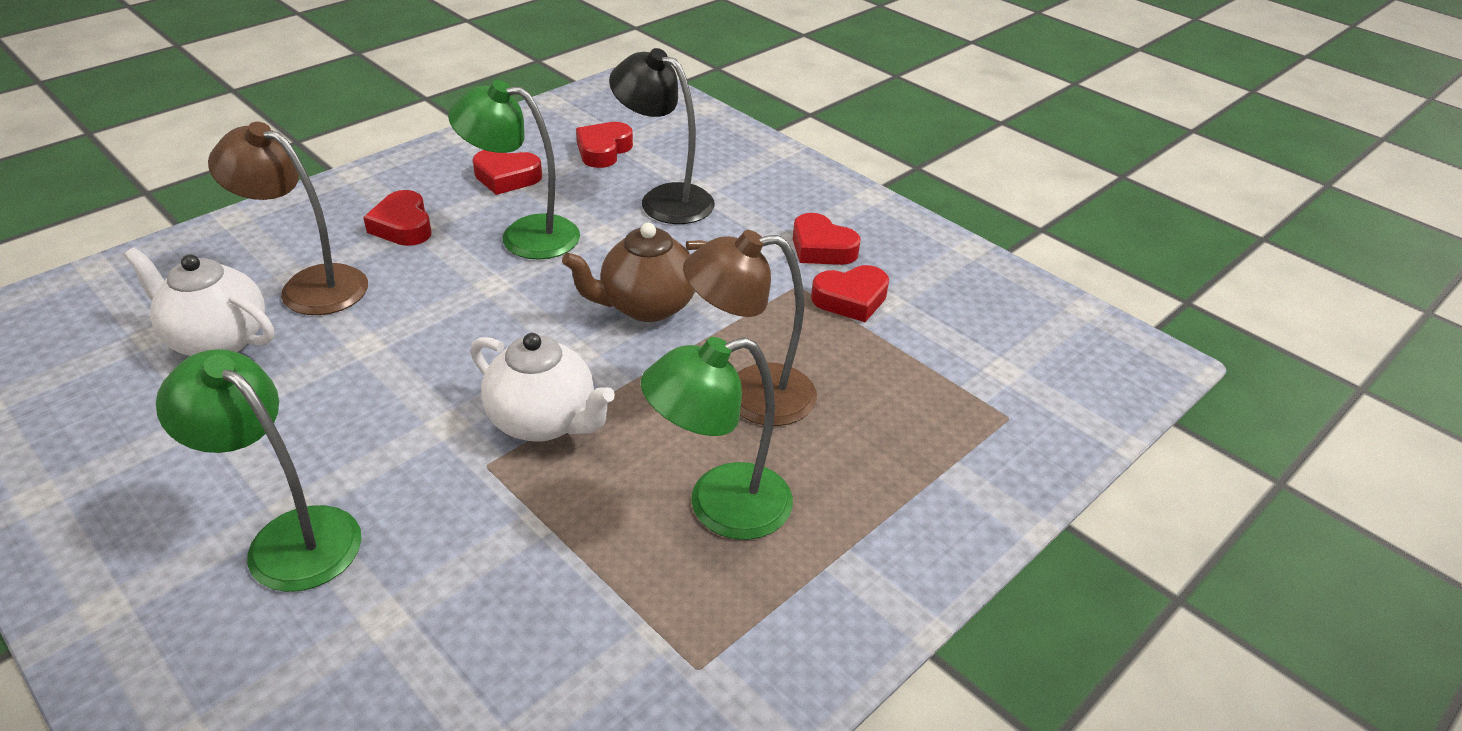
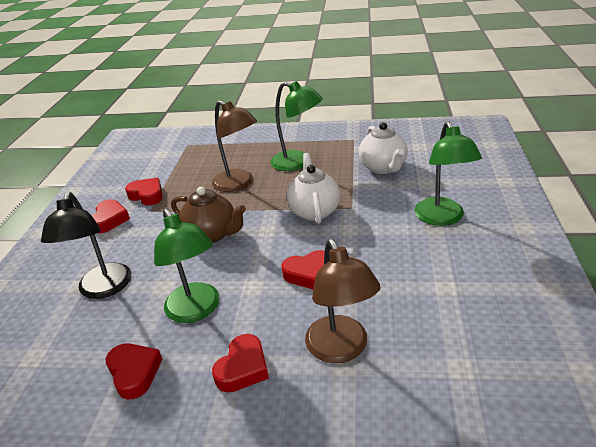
camera: 125 degrees left, 5 degrees down
white teapot [124,247,274,356] -> white teapot moved to [359,122,408,174]
red heart [576,122,633,168] -> red heart moved to [281,250,325,290]

